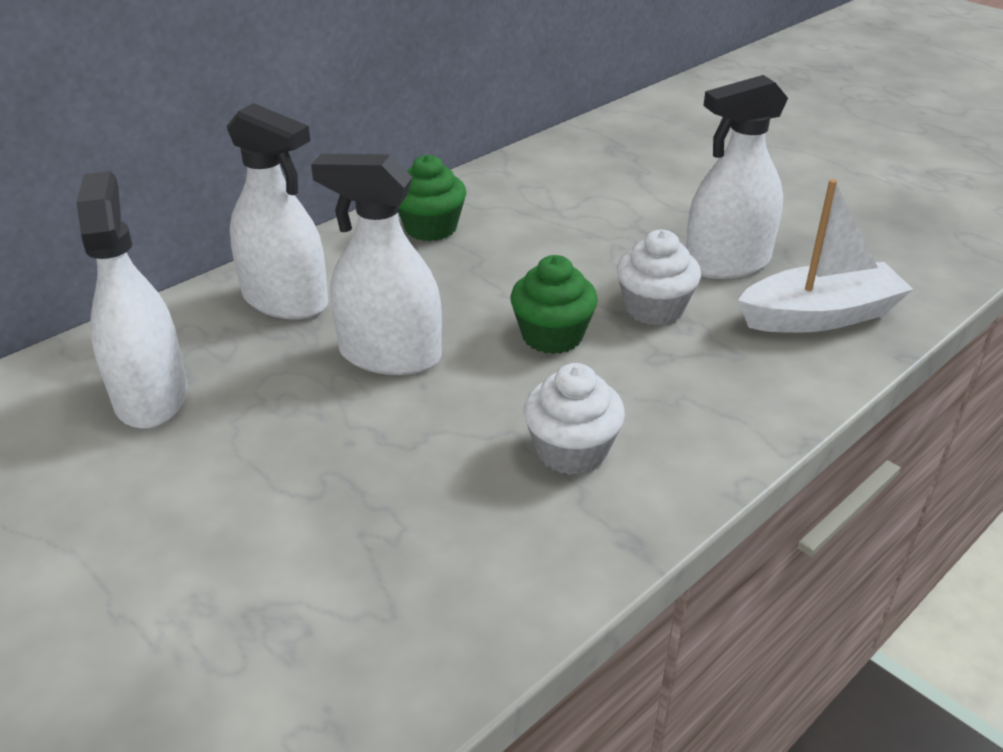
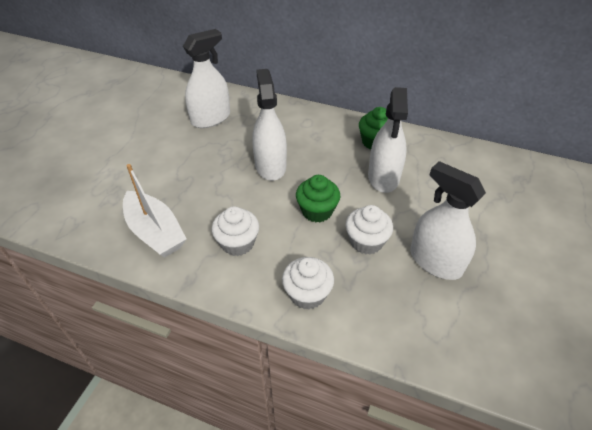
camera: 65 degrees right, 10 degrees up
white spray bottle [227,103,328,319] -> white spray bottle moved to [368,87,408,193]
white boat [738,179,913,333] -> white boat moved to [123,164,187,258]
none -> white cupcake [282,257,334,310]

